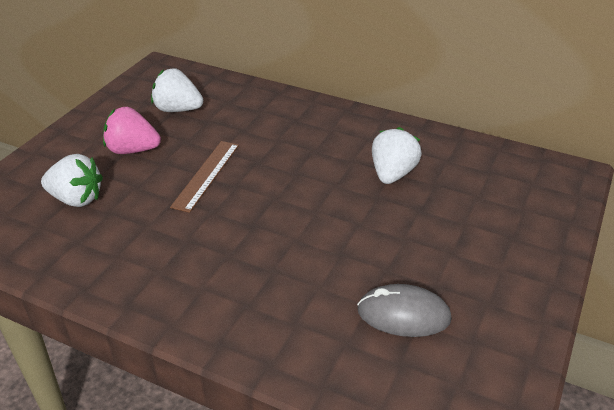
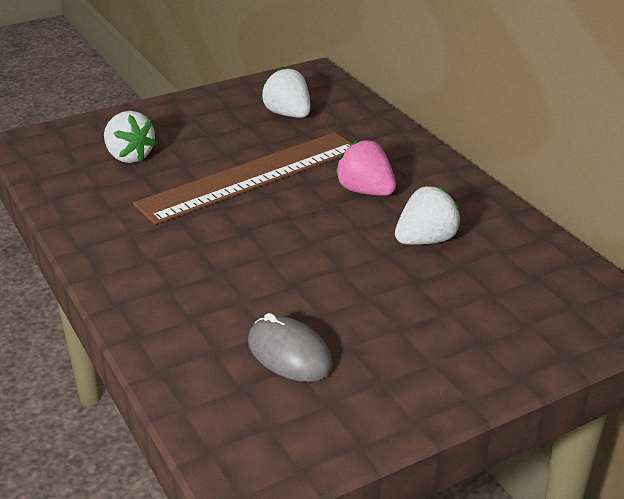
camera: 35 degrees right, 5 degrees down
pink strawberry [103,107,161,154] -> pink strawberry moved to [335,139,396,196]
brown ruler [170,141,239,213] -> brown ruler [133,132,352,225], size x1.95

